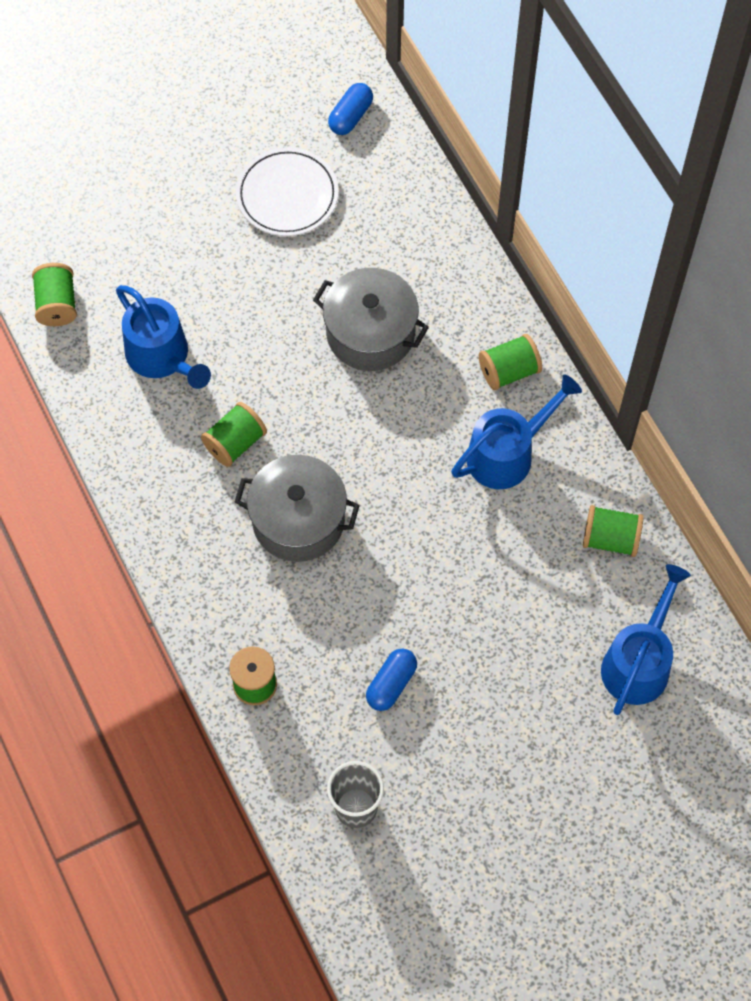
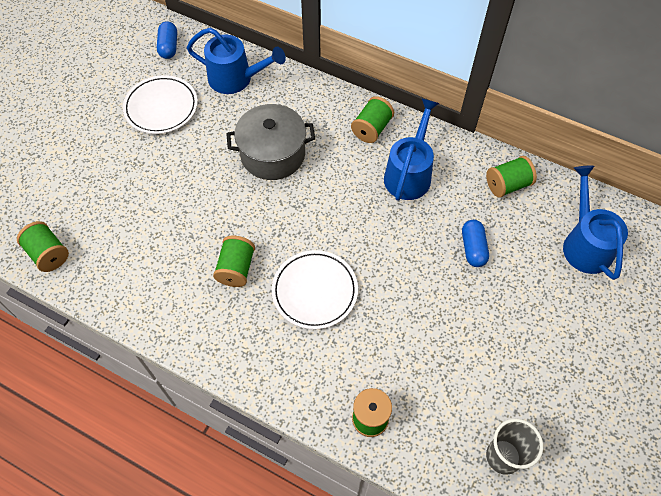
camera: 35 degrees left, 5 degrees down
blue watering can [116,285,211,389] -> blue watering can moved to [187,28,286,94]
grey pot [235,455,360,562] -> white plate [272,250,358,329]
blue capsule [366,648,417,711] -> blue capsule moved to [462,220,489,267]

